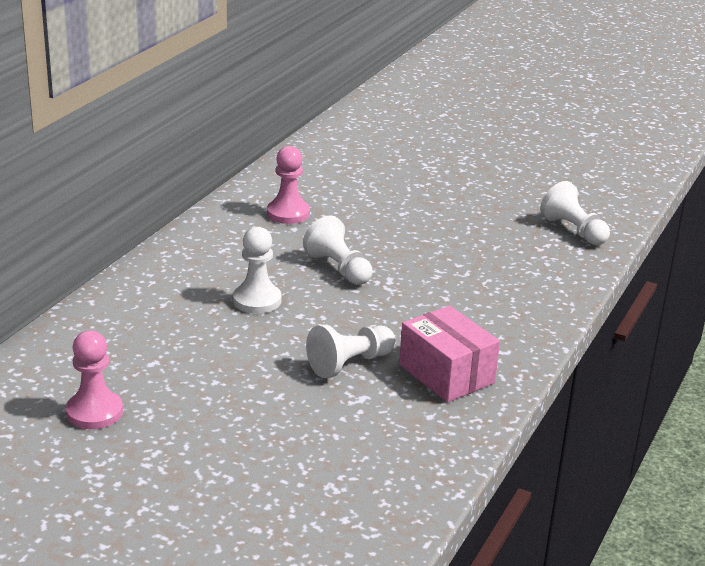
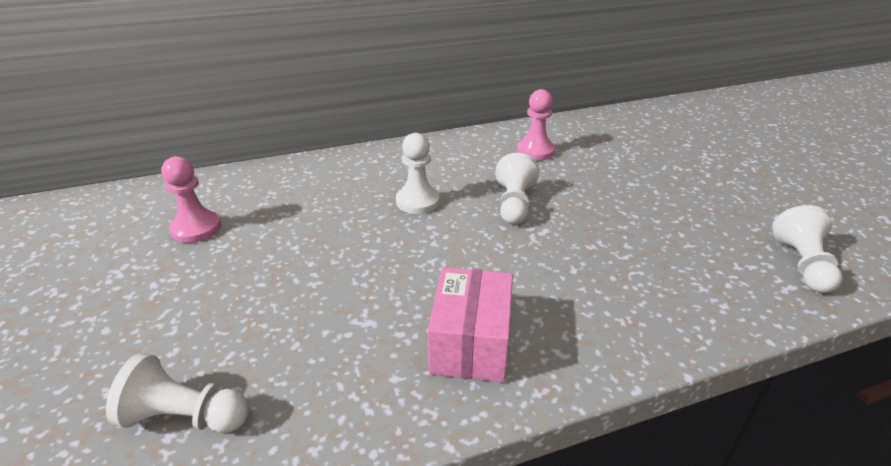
camera: 45 degrees right, 5 degrees up
white pawn [306,324,396,378] -> white pawn moved to [106,353,249,433]

